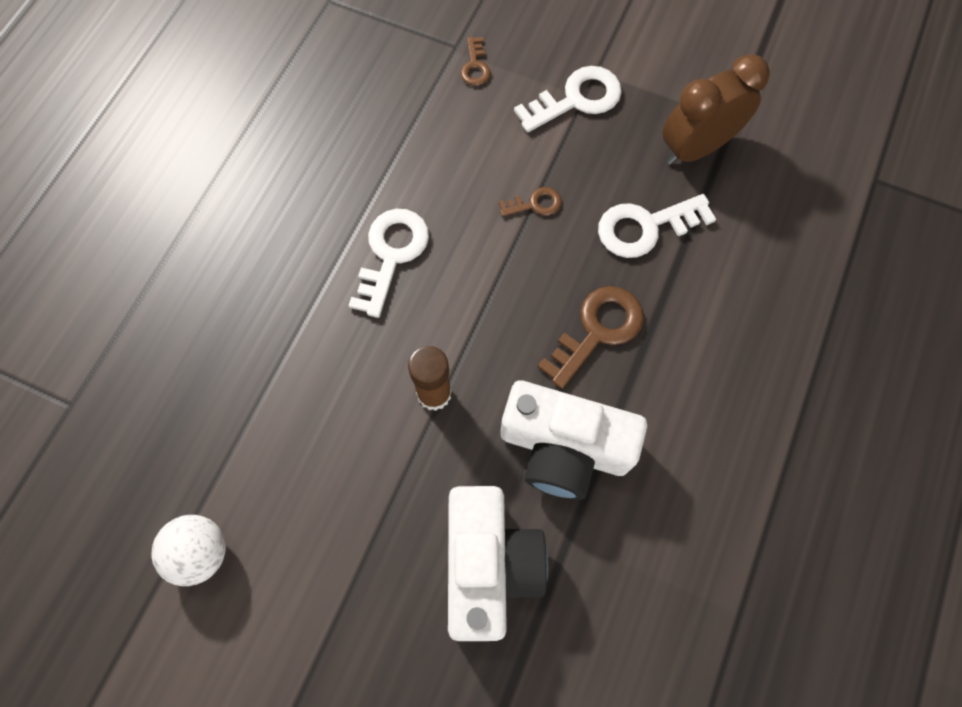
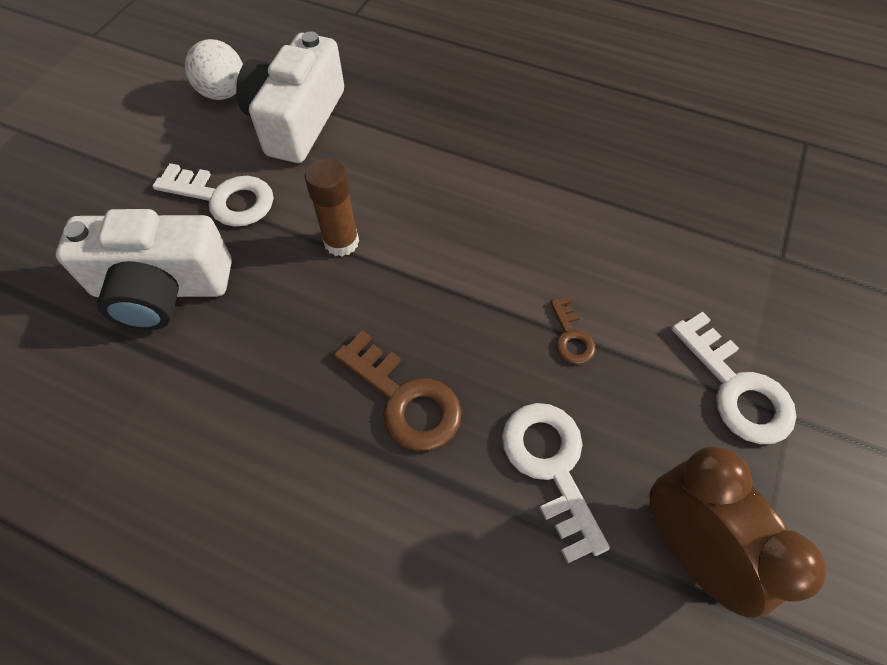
camera: 90 degrees right, 10 degrees down
white key [348,209,429,318] -> white key moved to [153,163,274,227]
brown key [461,37,491,86] -> none
white camera [501,380,647,500] -> white camera moved to [236,31,344,163]

